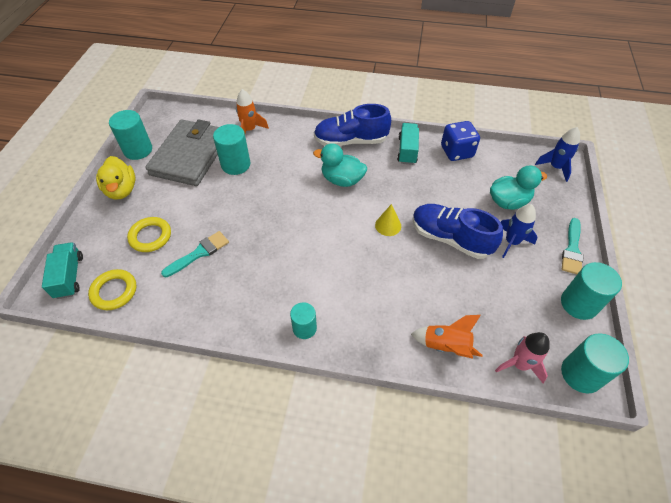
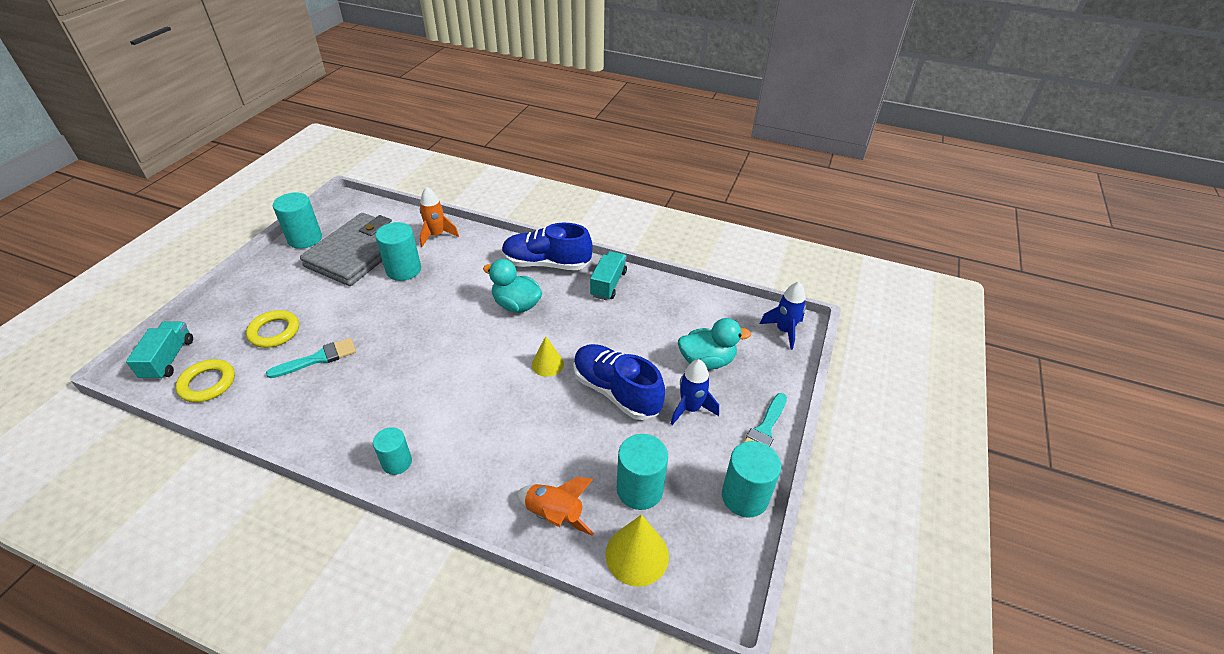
camera: 10 degrees right, 10 degrees down
yellow duck [96,156,135,200] -> none
blue dice [441,121,480,161] -> none
pink rocket [495,332,550,383] -> yellow cone [605,515,669,587]
turquoise cylinder [561,333,629,394] -> turquoise cylinder moved to [617,434,668,510]

